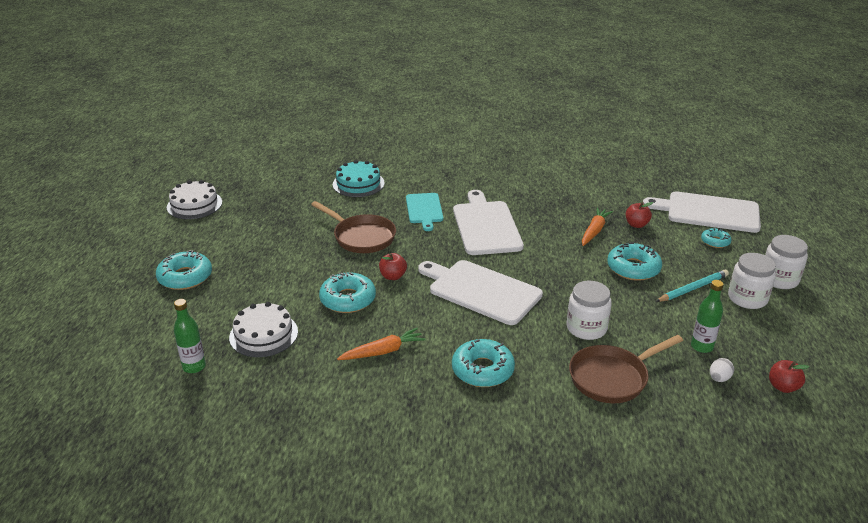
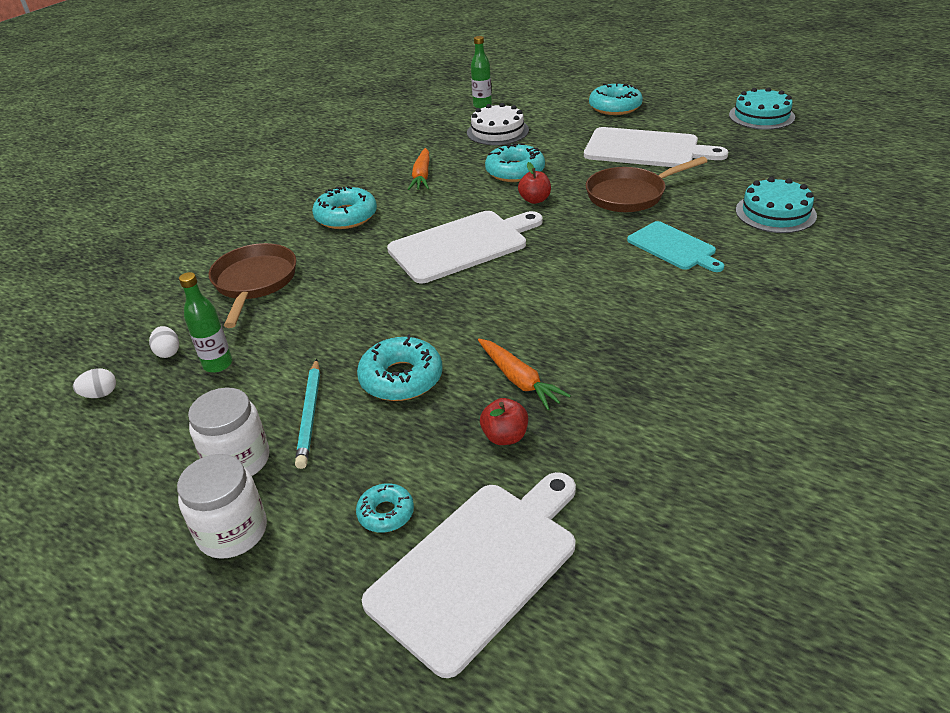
camera: 120 degrees right, 5 degrees up
white cake [167,180,222,219] -> turquoise cake [729,87,795,130]
turquoise cutting board [406,193,443,231] -> turquoise cutting board turned 150 degrees counterclockwise [627,221,724,272]
white cutting board [453,190,524,255] -> white cutting board moved to [584,127,728,167]
white jar [567,281,612,340] -> none
red apple [769,360,809,393] -> white egg [73,368,116,398]

